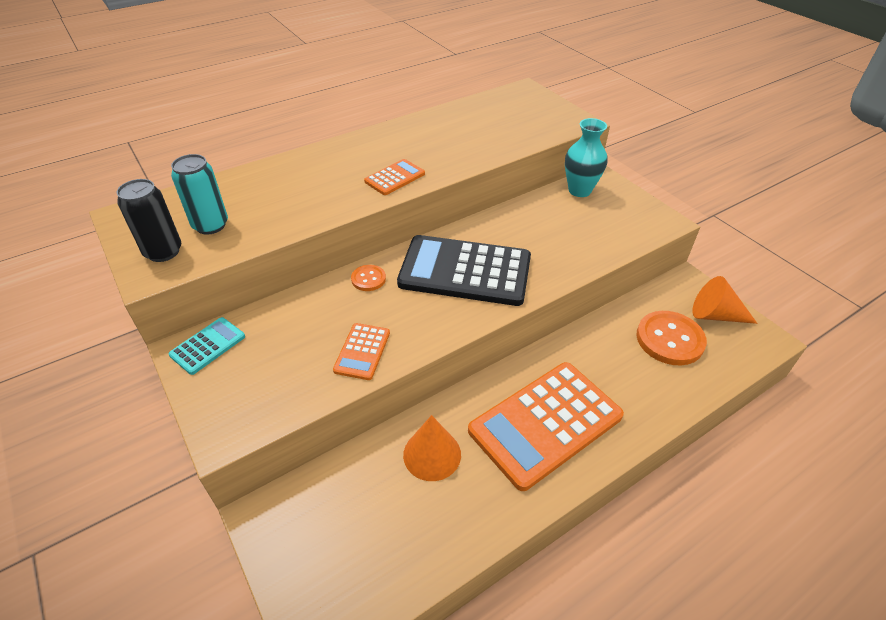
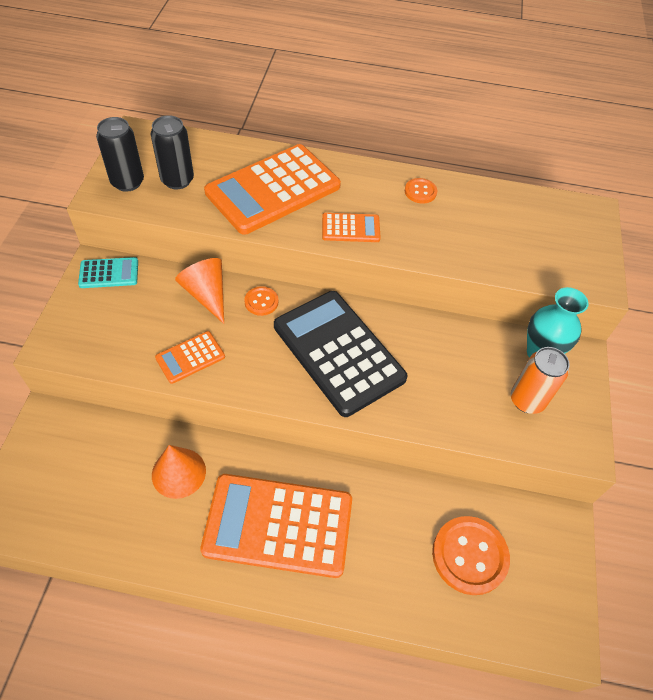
camera: 40 degrees right, 10 degrees up
turquoise can [171,154,228,235] -> black can [151,115,194,189]
orange cone [693,276,758,324] -> orange cone moved to [175,258,224,324]
none -> orange calculator [204,144,341,235]
none -> orange button [405,178,437,203]
none -> orange can [511,347,570,414]

